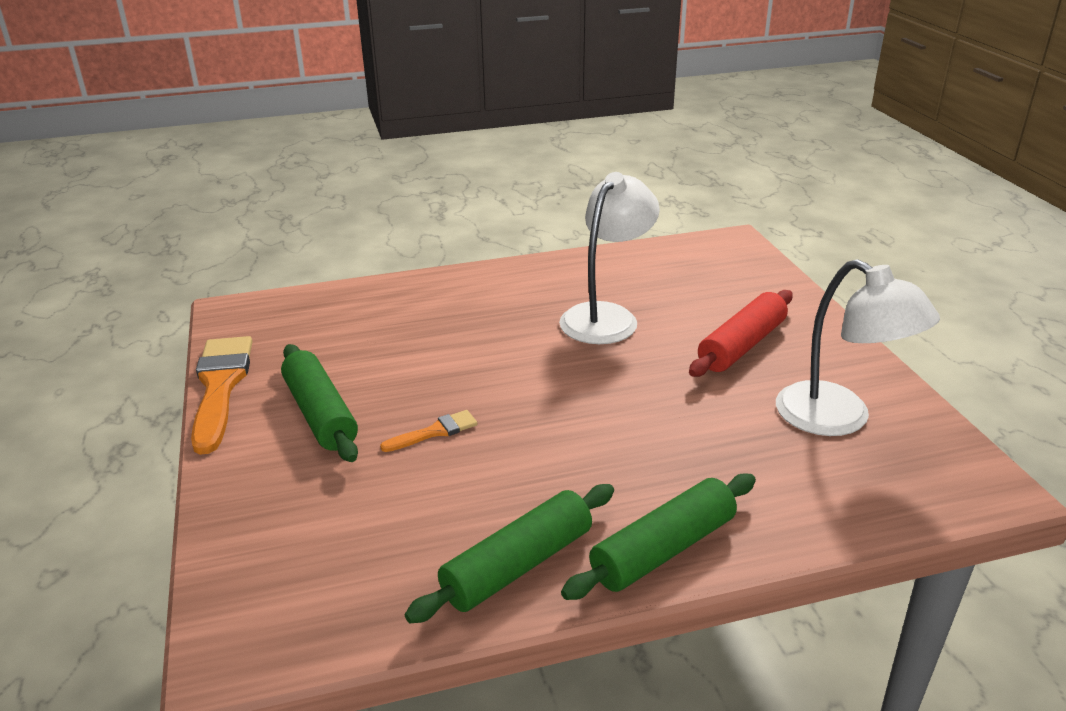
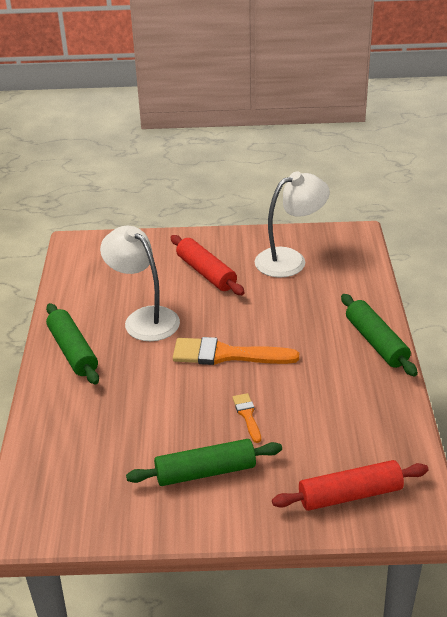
camera: 75 degrees left, 5 degrees up
orange brush [191,336,253,455] -> orange brush moved to [173,337,299,365]
green rolling pin [405,484,614,623] -> green rolling pin moved to [46,303,99,385]
none -> red rolling pin [272,460,428,511]

